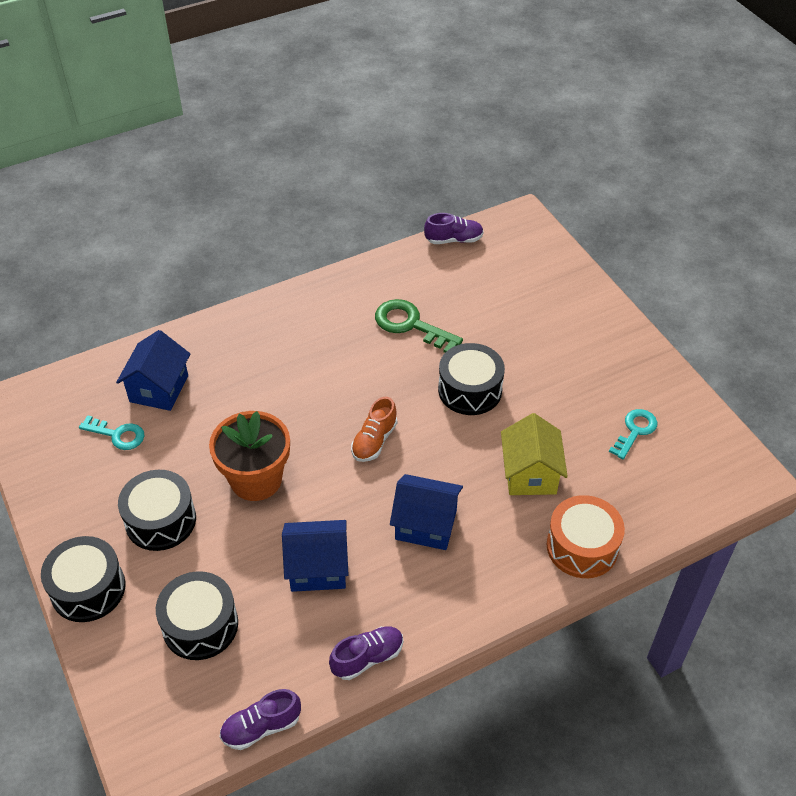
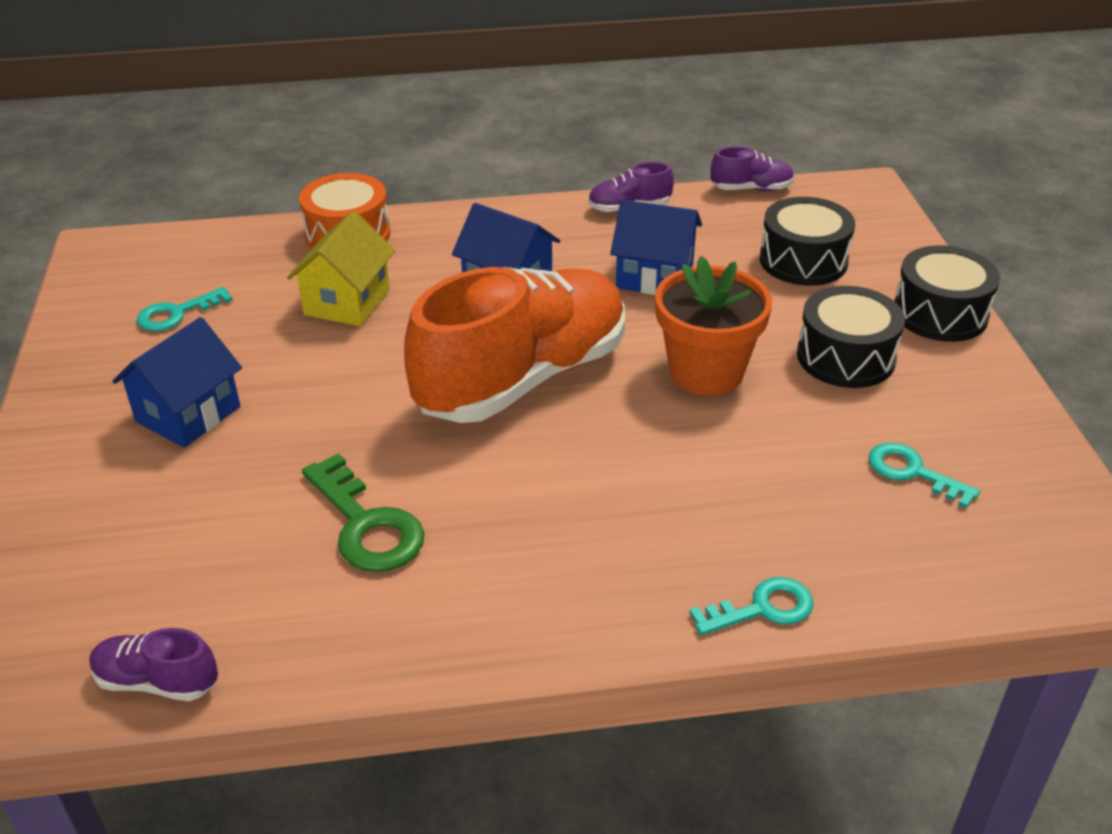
camera: 160 degrees left, 10 degrees down
blue house [116,330,190,411] -> blue house moved to [112,317,242,448]
orange shoe [351,397,397,462] -> orange shoe [404,267,625,423], size x2.49
black drum [438,343,505,415] -> none
none -> turquoise key [689,577,813,635]

